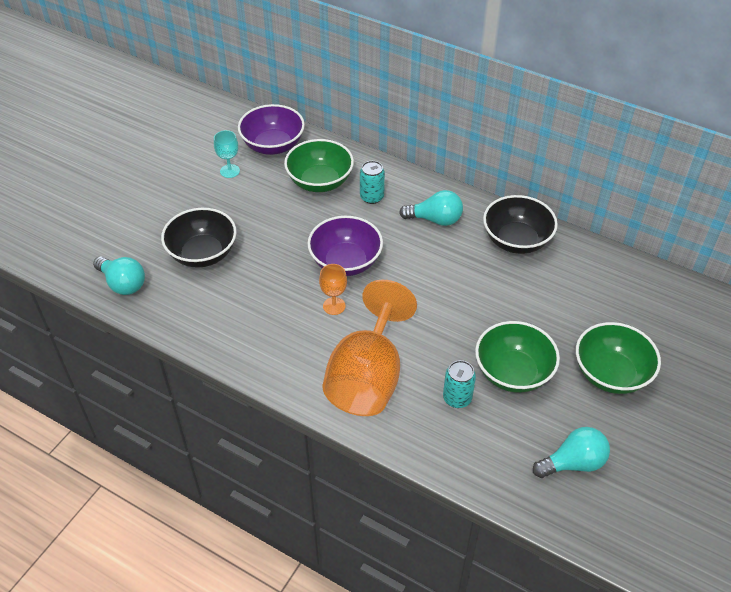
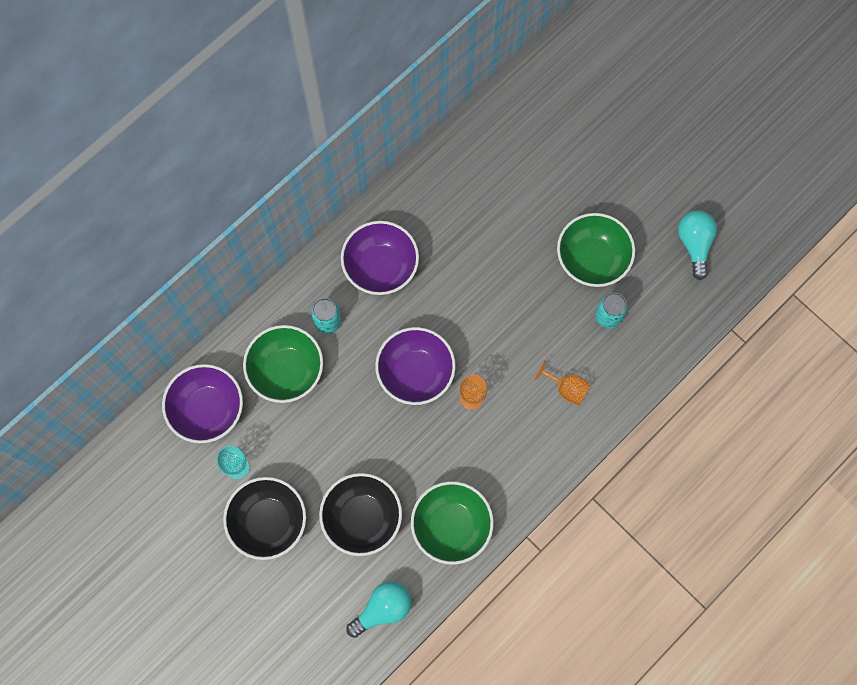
camera: 75 degrees left, 25 degrees up
orange goblet [323,280,417,416] -> orange goblet [534,360,591,406], size x0.42
turquoise light bulb [399,190,463,226] -> purple bowl [341,221,419,295]
black bowl [483,195,558,254] -> black bowl moved to [223,477,306,560]
green bowl [576,322,661,394] -> green bowl moved to [411,481,494,565]

